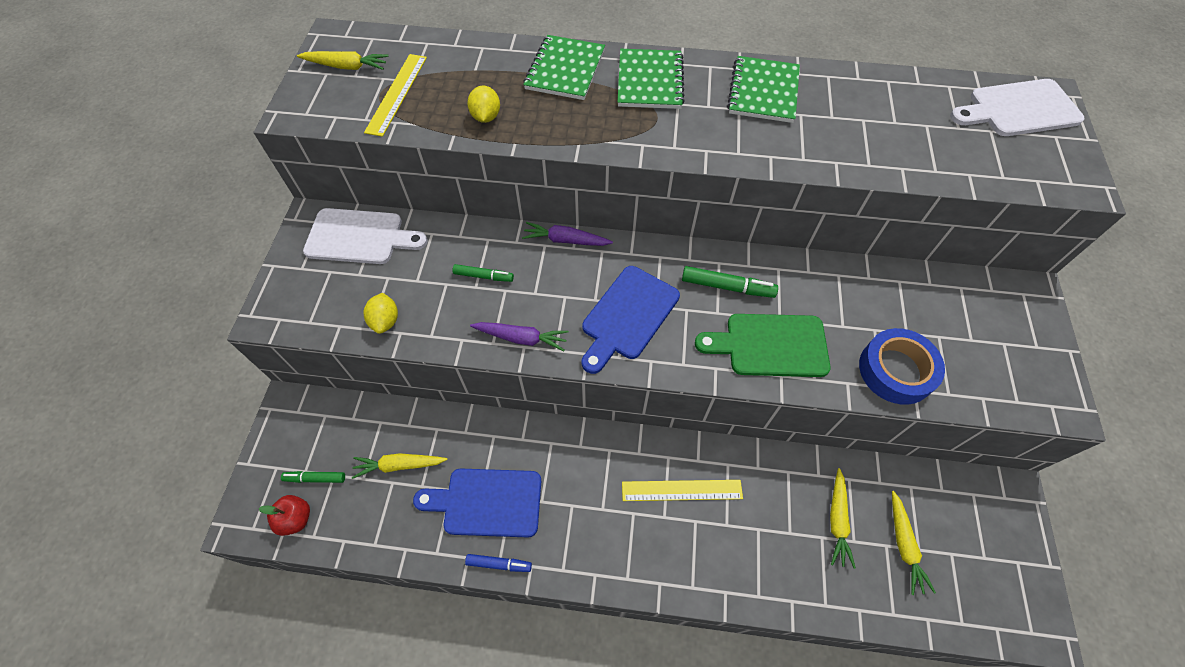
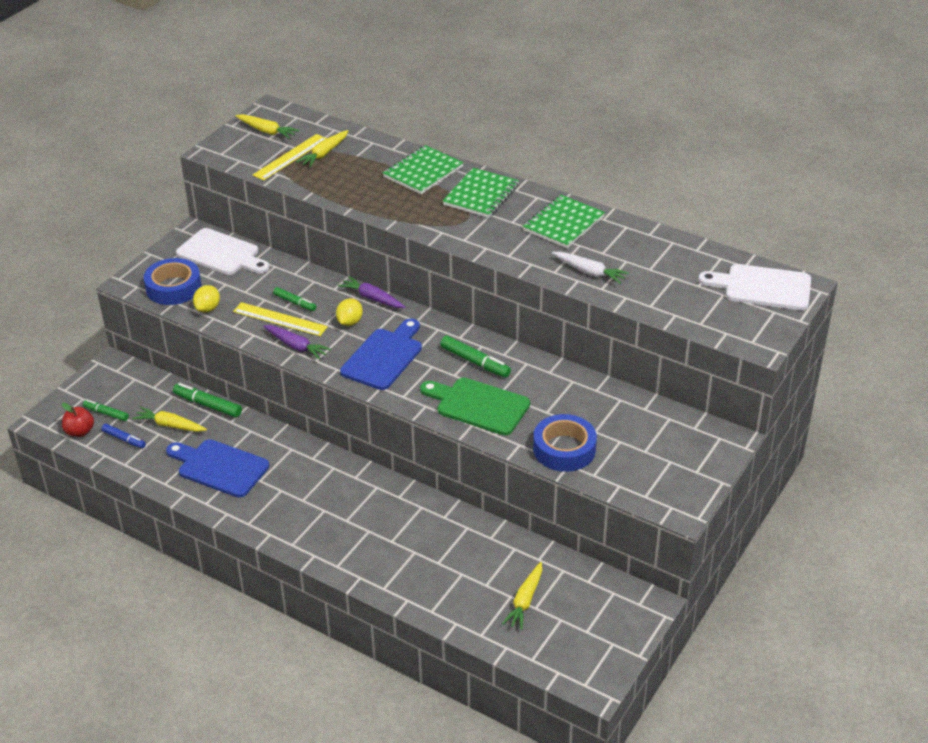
camera: 25 degrees right, 20 degrees down
blue marker [465,554,532,572] -> blue marker moved to [101,424,146,448]
yellow lemon [467,85,500,123] -> yellow lemon moved to [336,298,363,326]
blue cutting board [582,266,680,374] -> blue cutting board turned 150 degrees clockwise [340,319,422,390]
yellow ruler [622,480,743,501] -> yellow ruler moved to [233,302,328,336]
yellow carrot [830,468,856,569] -> yellow carrot moved to [296,130,348,167]
none -> blue tape [144,258,201,305]
none -> green marker [173,383,242,418]
none -> white carrot [552,252,629,284]

